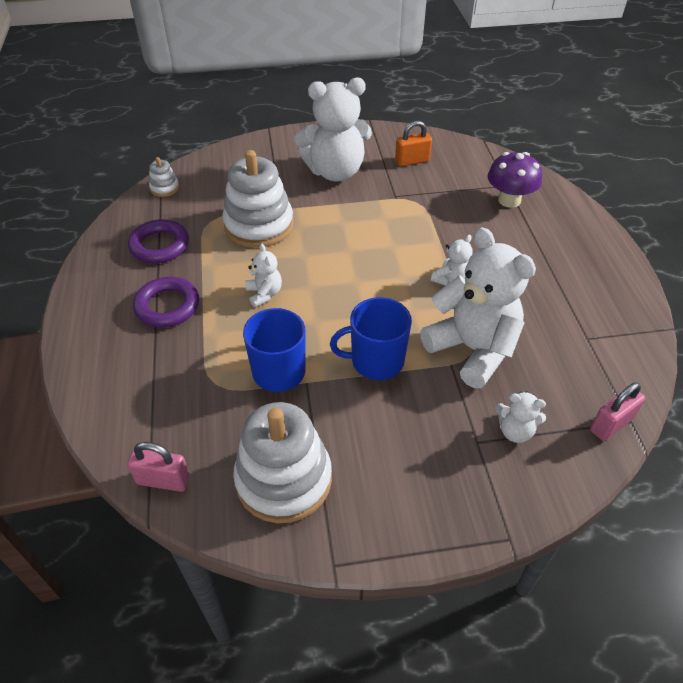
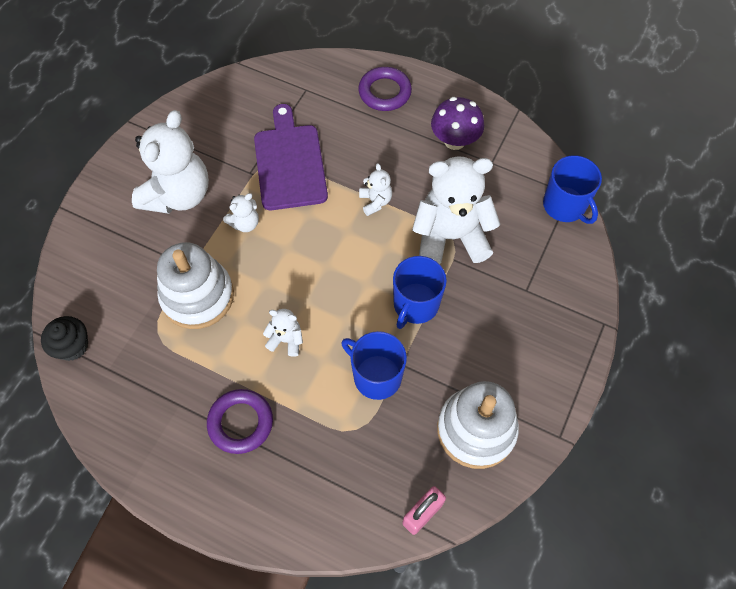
camera: 55 degrees left, 15 degrees up
purple ring [128,219,189,263] -> purple ring moved to [358,67,412,111]
white stacking toy [149,157,179,197] -> black cupcake [41,316,88,361]
orange padlock [395,121,432,166] -> none
purple mushroom [488,152,542,208] -> purple mushroom moved to [431,97,484,150]
white teddy bear [495,391,546,443] -> white teddy bear moved to [223,193,259,232]
pink padlock [590,382,645,441] -> blue mug [543,155,602,224]
none -> purple cutting board [254,104,328,210]

